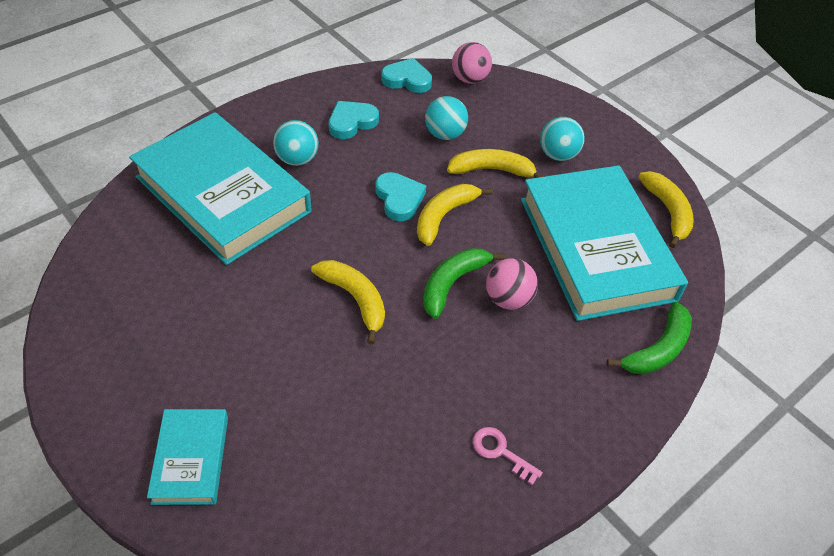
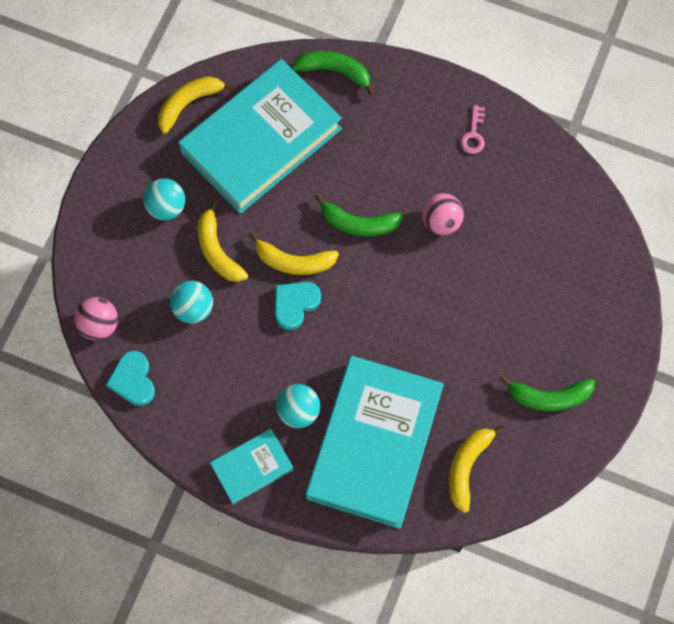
camera: 115 degrees left, 20 degrees up
turquoise book [147,409,228,505] -> turquoise book moved to [210,429,294,504]
yellow banana [311,260,385,344] -> yellow banana moved to [449,426,505,513]
turquoise heart [329,101,379,139] -> none
pink ball [486,258,538,310] -> pink ball moved to [422,193,464,235]
none -> green banana [500,375,595,411]

